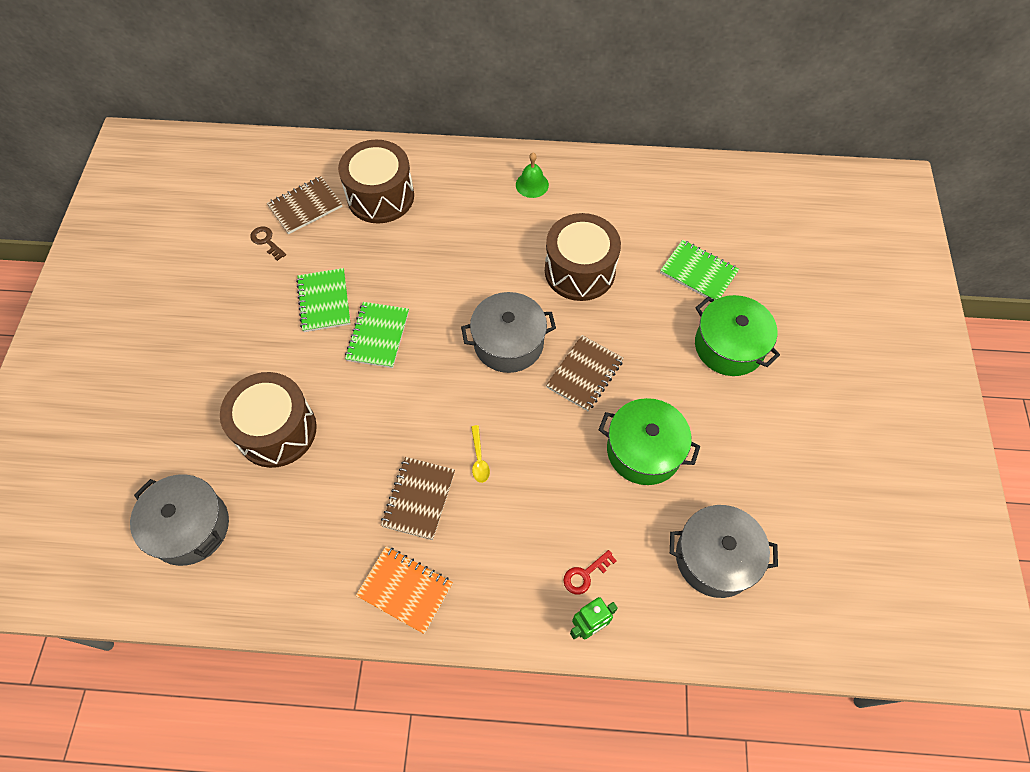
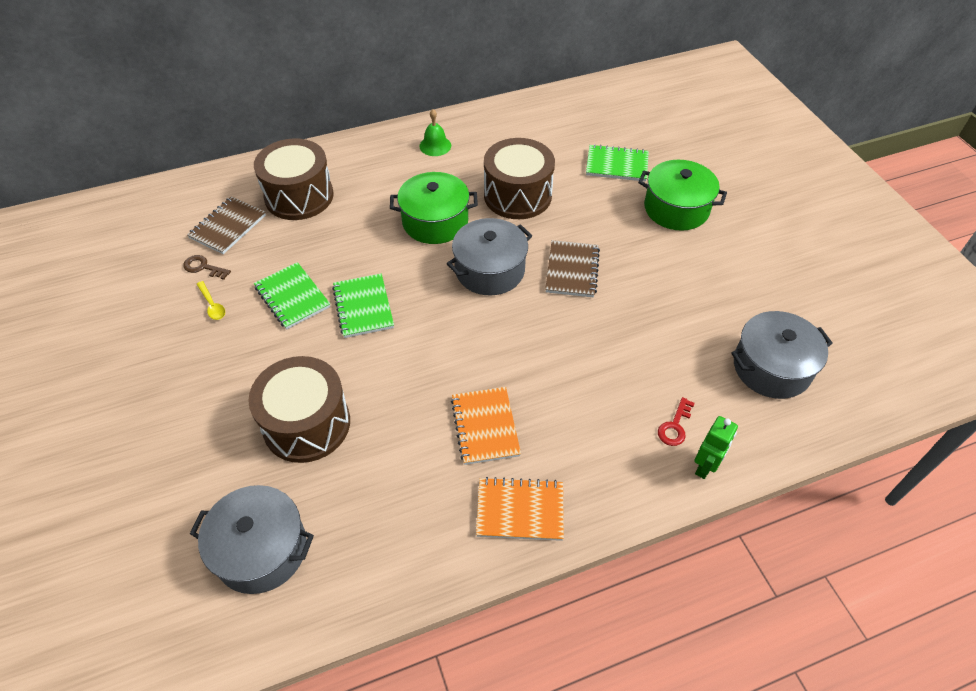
camera: 25 degrees left, 10 degrees down
brown notebook [381,457,455,540] -> orange notebook [451,387,521,465]
yellow spoon [471,425,490,483] -> yellow spoon moved to [196,281,225,320]
green pot [599,398,700,485] -> green pot moved to [390,172,478,244]

